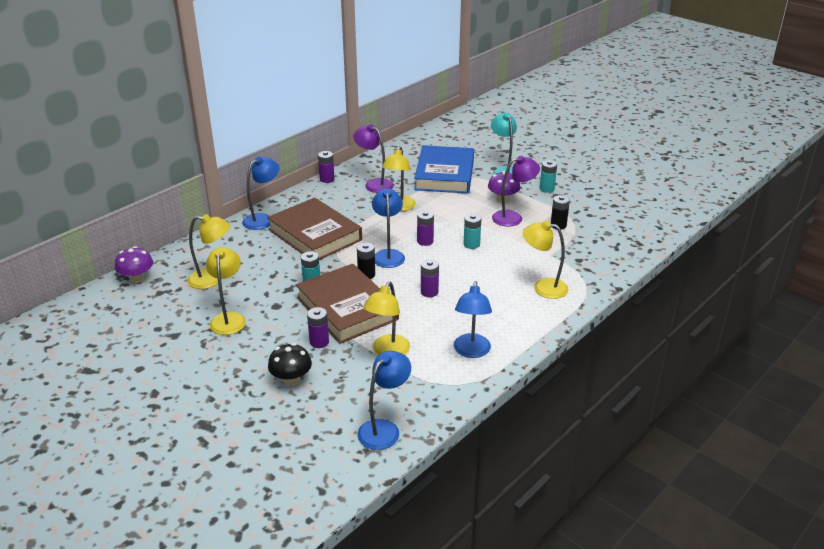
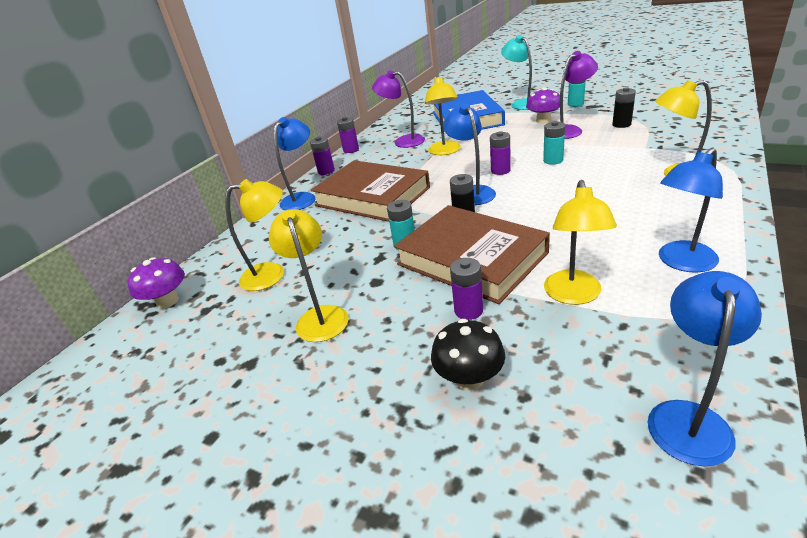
camera: 10 degrees left, 0 degrees up
purple battery [421,259,439,297] -> purple battery moved to [310,136,335,175]
blue lamp [454,281,492,358] -> blue lamp turned 60 degrees clockwise [659,147,723,273]

